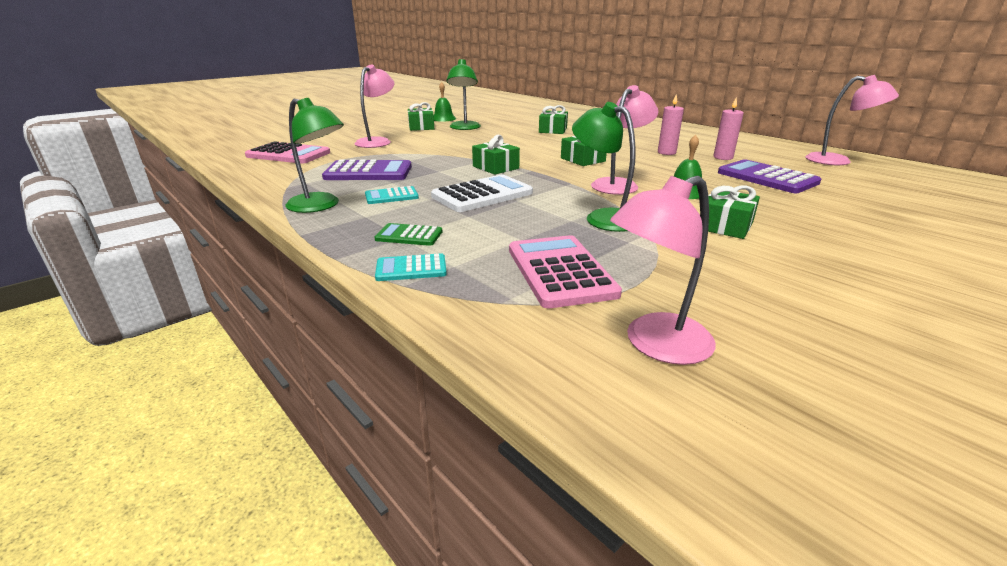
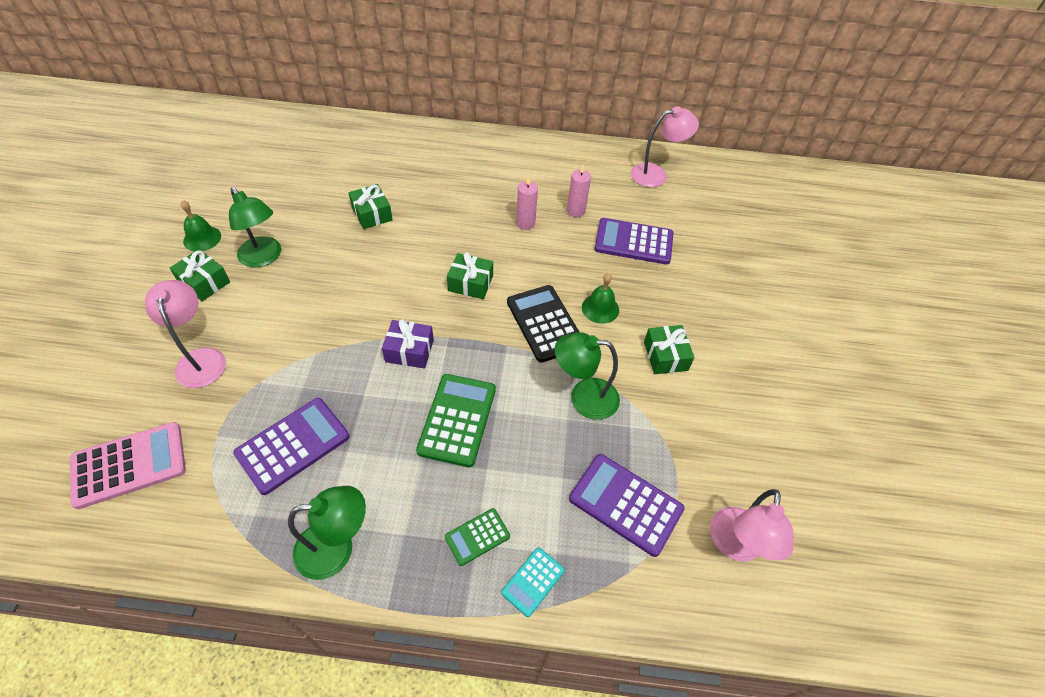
camera: 45 degrees left, 25 degrees up
turquoise calculator [365,186,419,204] -> none
white calculator [431,174,533,212] -> green calculator [416,374,496,467]
green gift [472,135,520,175] -> purple gift [382,319,434,368]
pink calculator [509,235,622,308] -> purple calculator [569,454,685,557]
pink lamp [591,85,658,195] -> black calculator [507,285,579,363]

